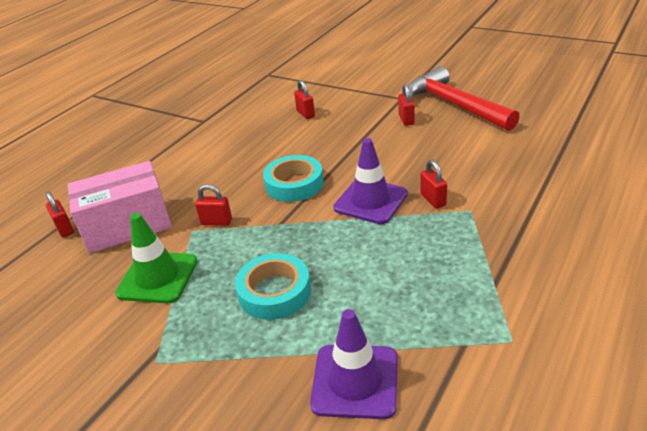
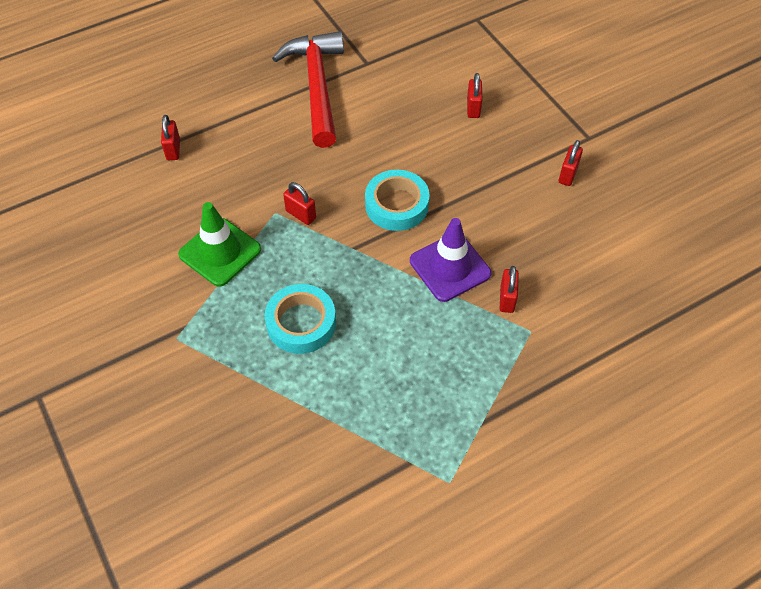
camera: 25 degrees right, 20 degrees up
pink box [67,161,172,253] -> none
purple traffic cone [310,309,398,419] -> none
red hammer [408,66,520,131] -> red hammer moved to [272,31,344,148]

